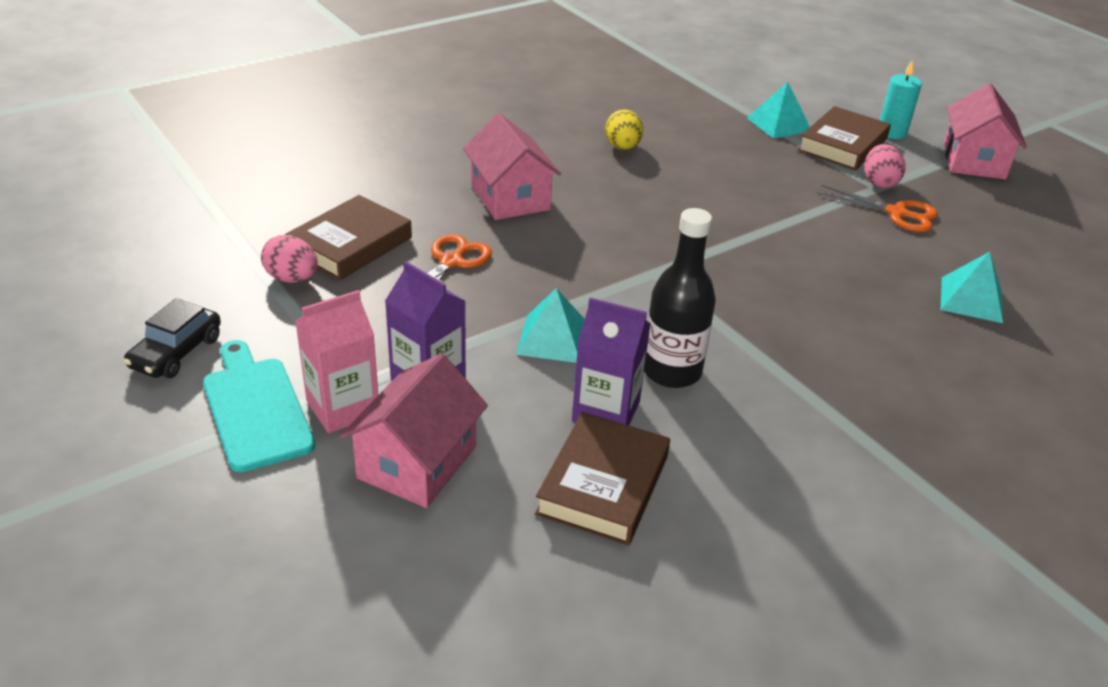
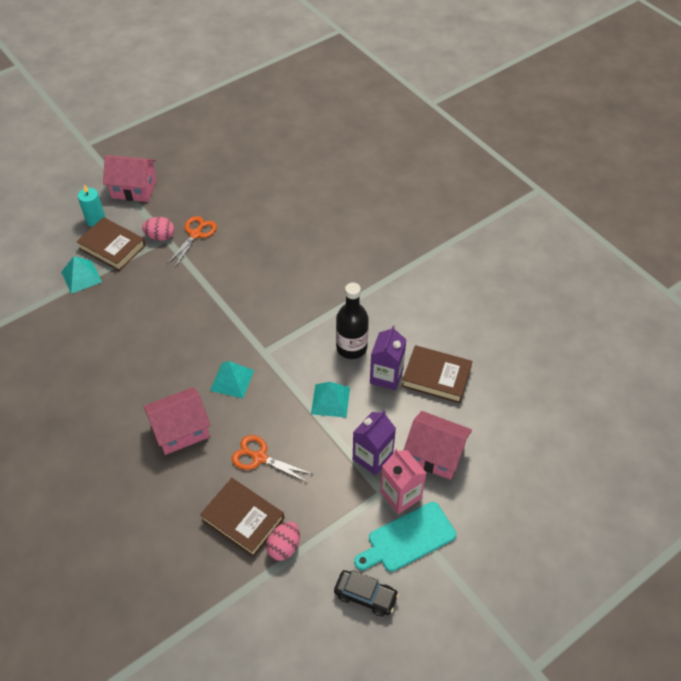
camera: 90 degrees left, 15 degrees up
yellow egg [605,109,643,150] -> none
turquoise pyramid [941,252,1003,323] -> turquoise pyramid moved to [210,361,254,399]

